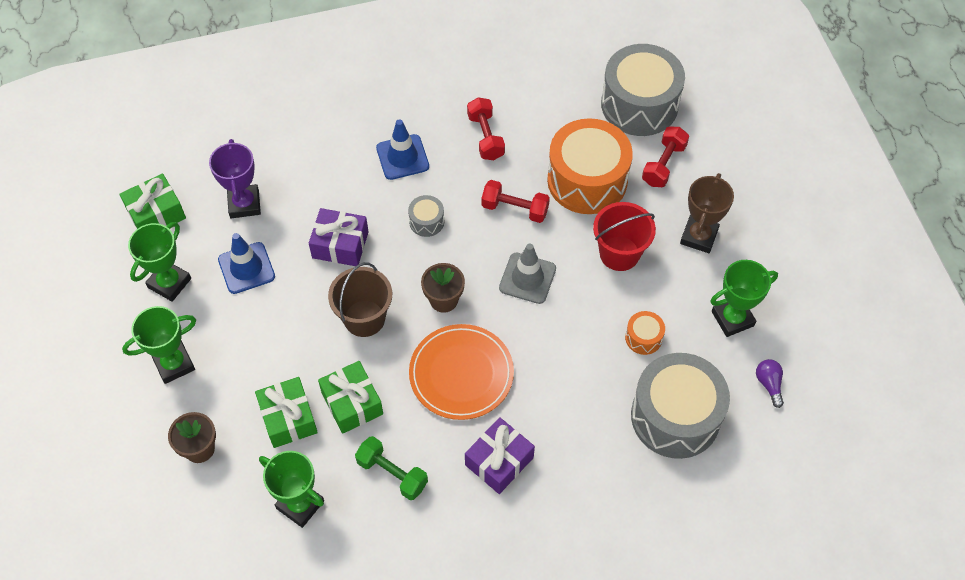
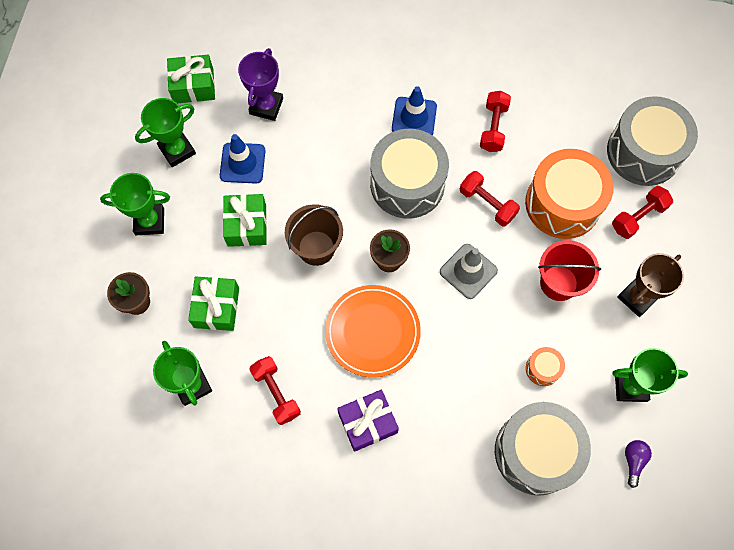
camera: 25 degrees right, 10 degrees up
purple gift [309,208,369,266] -> none
green gift [318,361,383,434] -> green gift moved to [223,194,267,247]
green dumbbell [355,436,428,500] -> red dumbbell [249,356,301,425]
grey drum [408,195,444,237] -> grey drum [370,129,449,218], size x2.32

